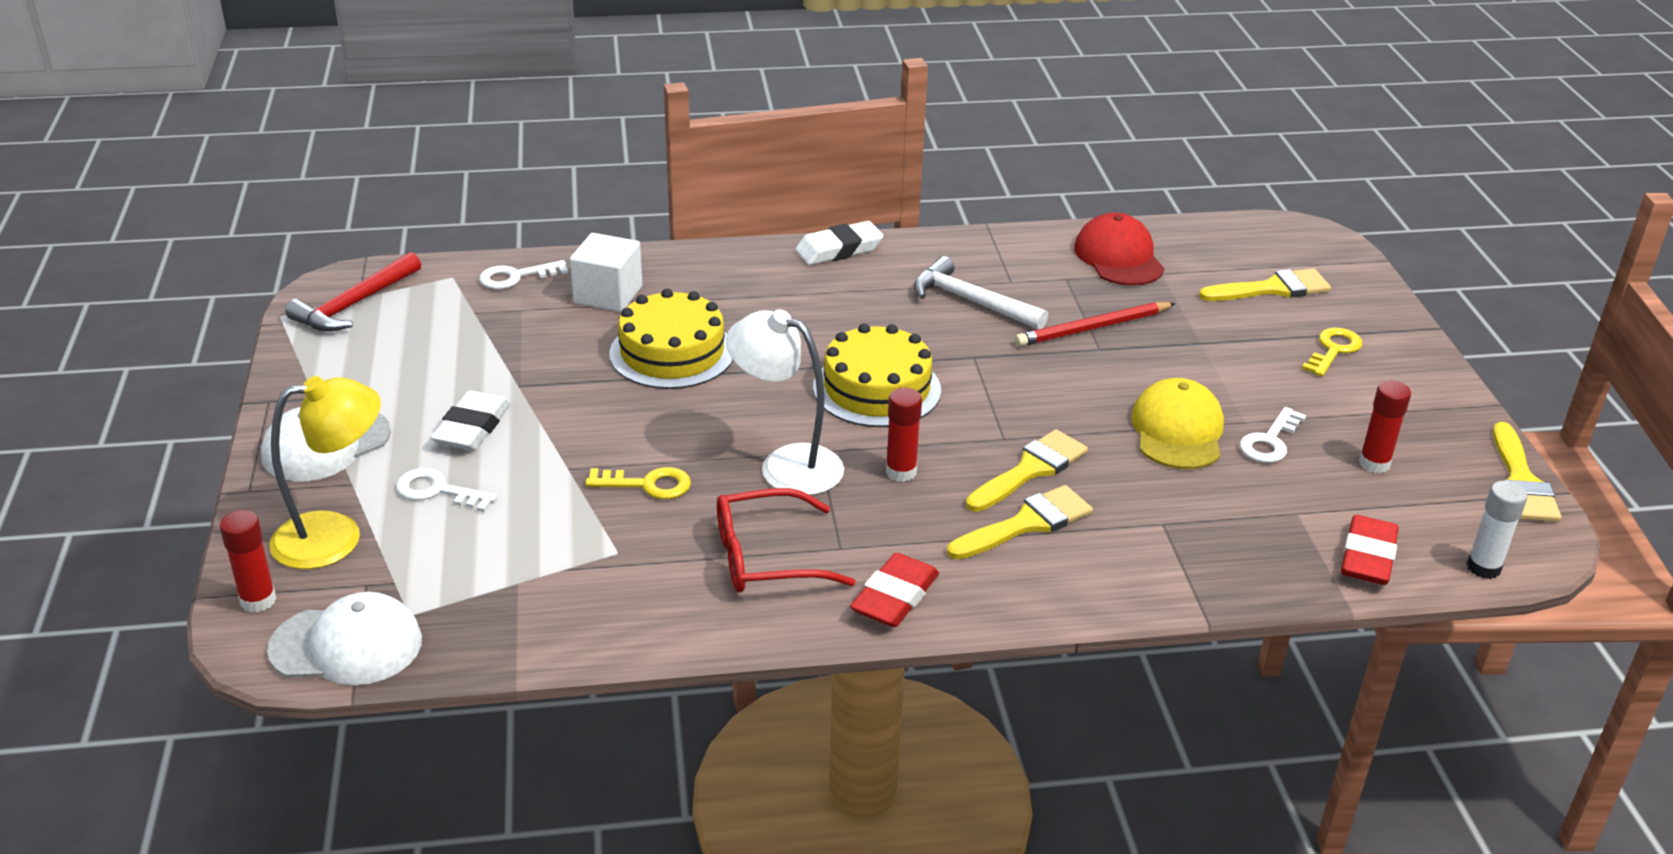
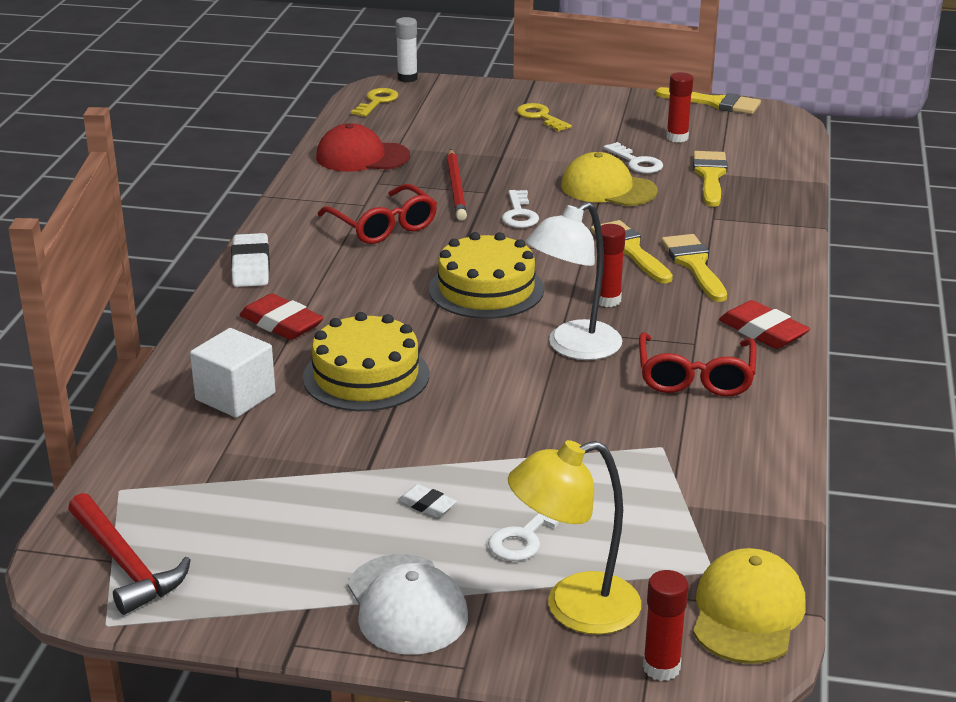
camera: 70 degrees left, 5 degrees down
white cap [267,592,422,685] -> yellow cap [693,548,806,664]
yellow lamp [270,376,381,569] -> yellow lamp turned 105 degrees counterclockwise [508,440,641,635]
white eraser [431,390,511,451] -> white eraser [398,484,457,517], size x0.55
white key [479,260,568,289] -> white key moved to [502,190,539,228]
yellow key [585,467,691,499] -> yellow key moved to [351,88,398,117]
white hammer [914,256,1048,329] -> red glasses [318,184,437,244]
yellow brush [1199,268,1331,301] -> yellow brush moved to [693,151,728,207]
red eraser [1341,515,1399,585] -> red eraser moved to [240,293,324,340]
white glue stick [1467,481,1528,579] -> white glue stick moved to [395,17,418,82]

